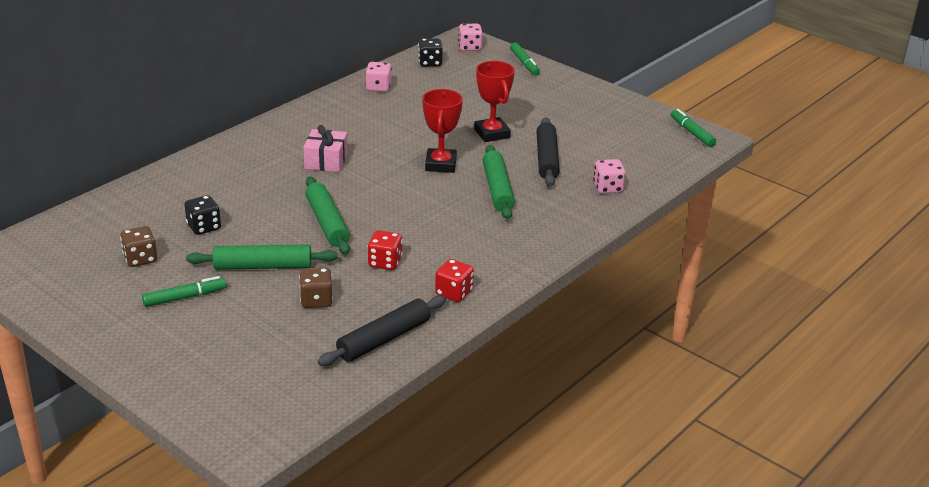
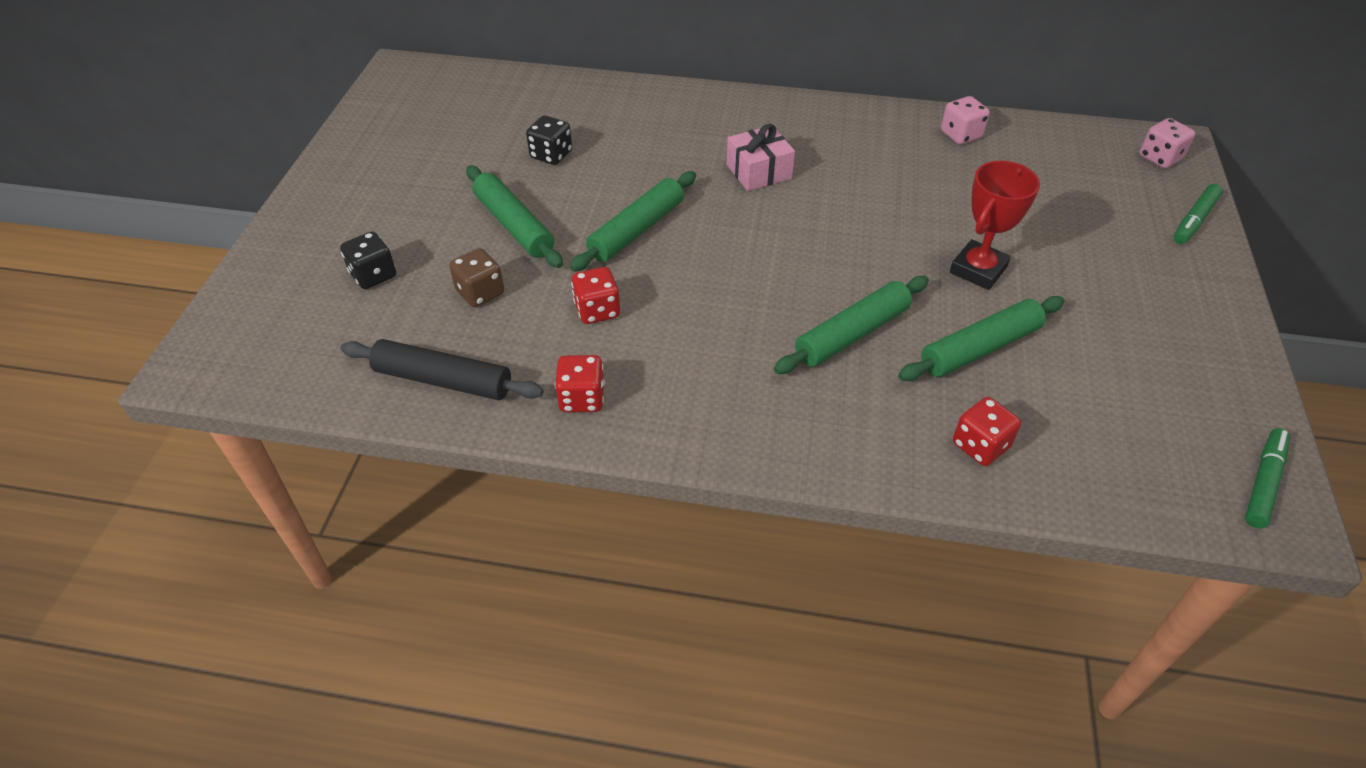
camera: 60 degrees right, 15 degrees up
brown dice [120,226,157,267] -> none
green marker [142,276,227,307] -> none
black dice [418,38,443,67] -> black dice moved to [340,231,396,289]
red trophy [422,89,463,173] -> none
black rolling pin [536,118,560,186] -> green rolling pin [898,296,1065,381]
pink dice [593,159,626,194] -> red dice [953,397,1021,466]

